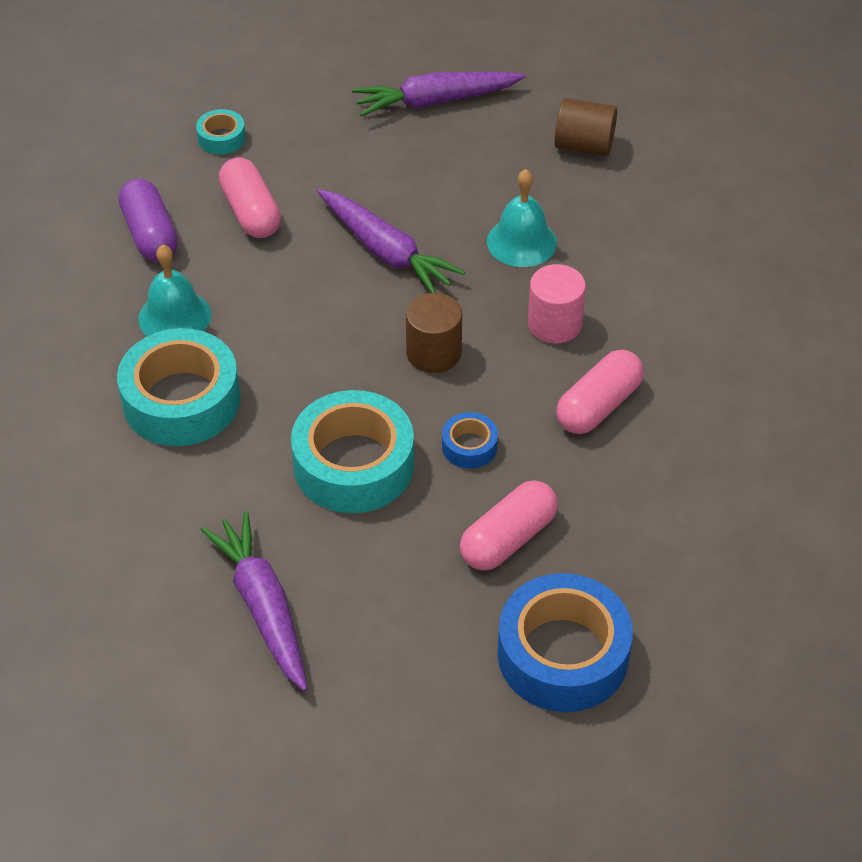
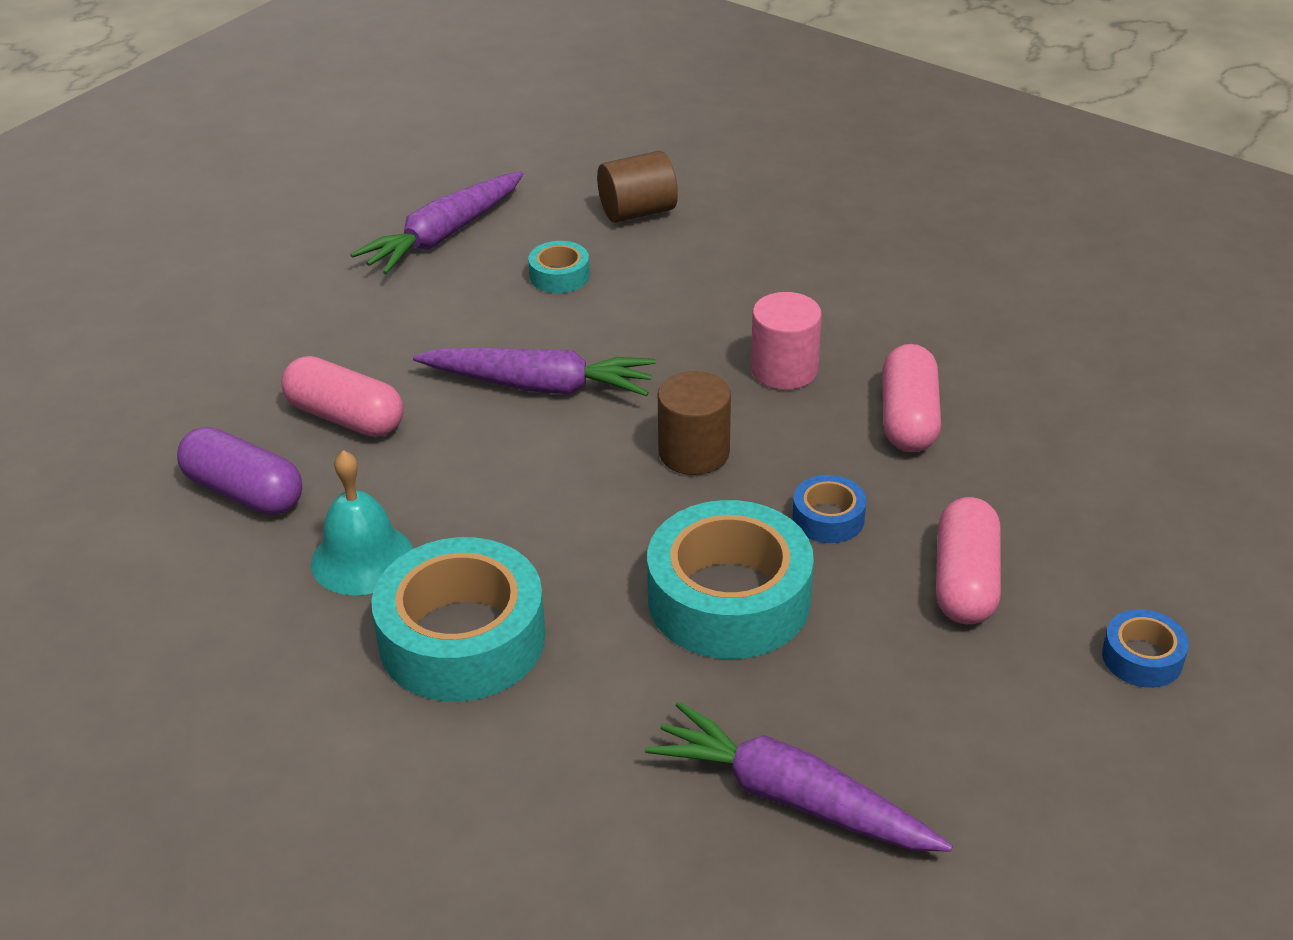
camera: 35 degrees left, 10 degrees down
turquoise tape [196,109,246,155] -> turquoise tape moved to [528,241,590,293]
turquoise bell [487,169,557,267] -> none
blue tape [498,573,633,712] -> blue tape [1102,609,1189,688], size x0.47

